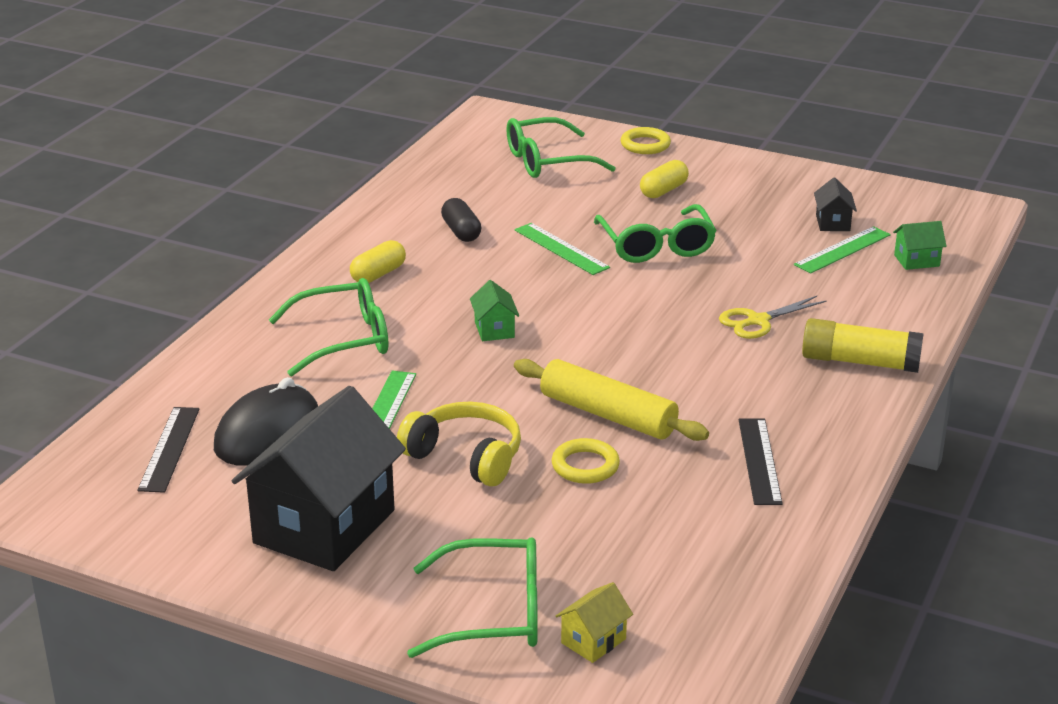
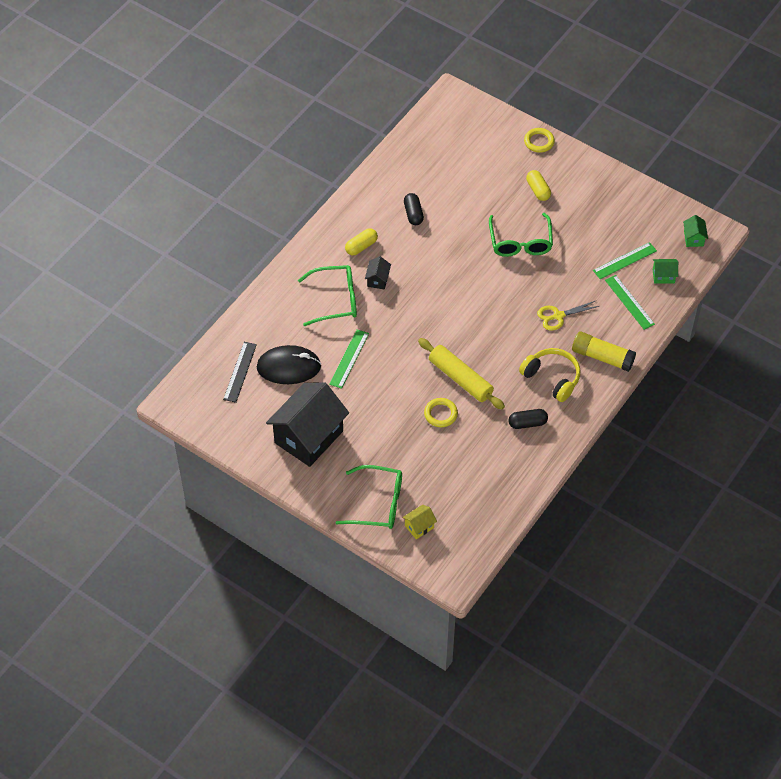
camera: 10 degrees right, 25 degrees up
black mouse [214,377,318,466] -> black mouse turned 45 degrees clockwise [257,345,321,384]
yellow headphones [397,402,521,487] -> yellow headphones moved to [519,348,580,402]
green house [470,280,519,341] -> green house moved to [683,215,708,247]
green glasses [506,117,616,178] -> none
green ruler [515,223,610,275] -> green ruler moved to [605,275,655,330]
yellow capsule [640,160,689,198] -> yellow capsule turned 75 degrees counterclockwise [526,170,551,201]
black ruler [739,418,783,505] -> black capsule [508,409,548,429]
black house [814,177,857,231] -> black house moved to [365,256,391,290]

